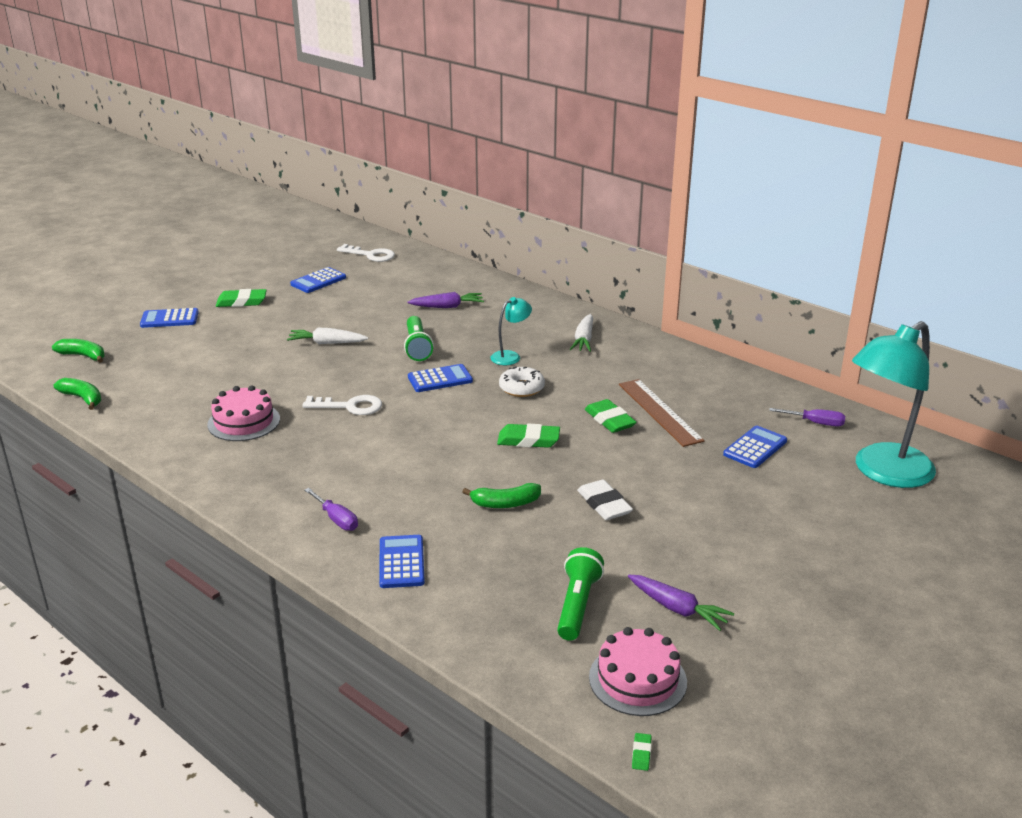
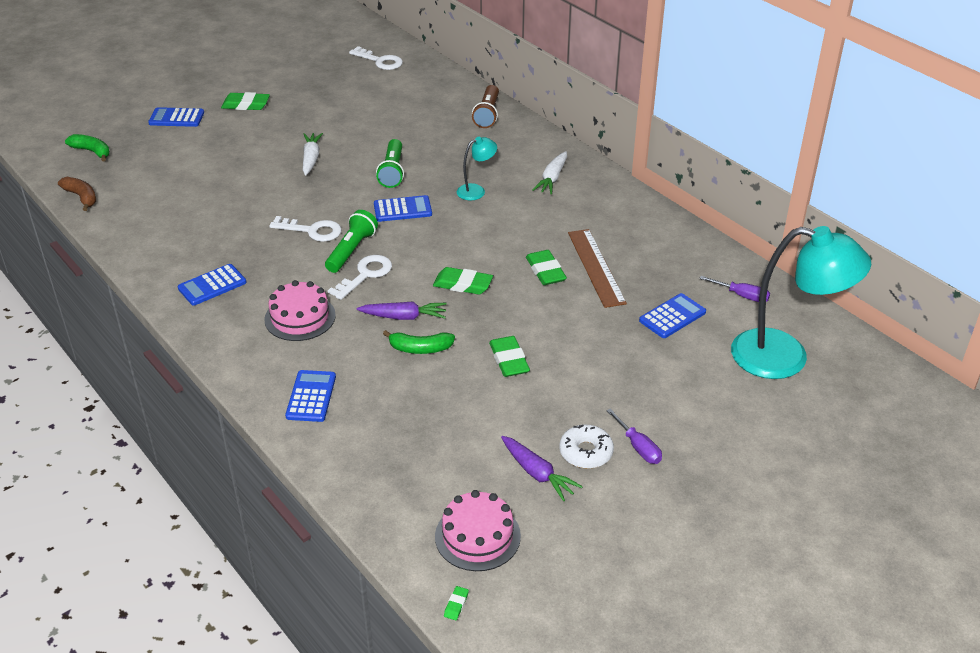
camera: 10 degrees right, 10 degrees up
green banana [53,378,101,410] -> brown banana [58,177,96,211]
pink cake [207,385,280,441] -> pink cake moved to [264,280,336,341]
white carrot [287,328,368,344] -> white carrot turned 75 degrees clockwise [303,133,323,176]
blue calculator [290,267,346,293] -> blue calculator moved to [178,264,247,306]
purple screwdriver [304,488,358,531] -> purple screwdriver moved to [606,408,662,464]
purple carrot [408,292,484,308] -> purple carrot moved to [356,302,447,320]
white donut [499,367,545,397] -> white donut moved to [559,425,614,469]
green flashlight [557,547,604,641] -> green flashlight moved to [325,210,378,273]
white eraser [577,480,633,520] -> green eraser [489,336,530,377]
turquoise lamp [852,321,936,488] -> turquoise lamp turned 135 degrees counterclockwise [731,226,871,379]
none -> white key [328,255,392,300]
none -> brown flashlight [472,85,499,128]

